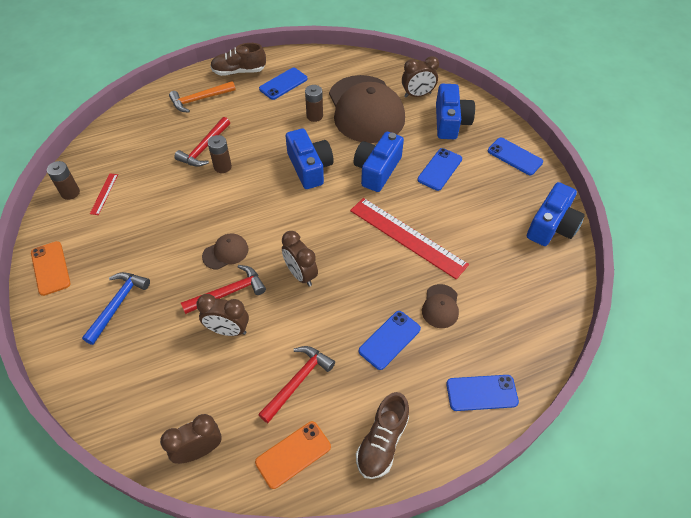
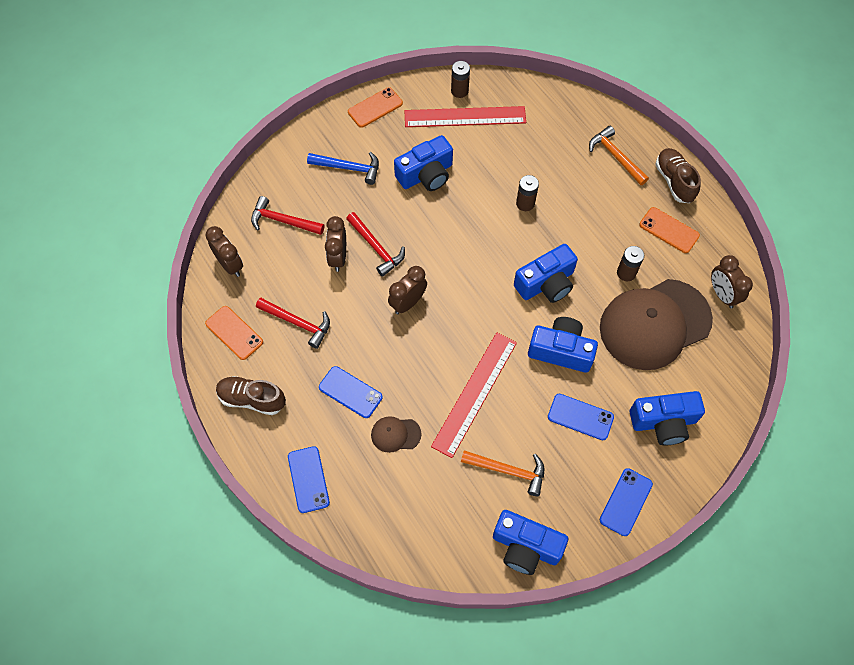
camera: 80 degrees right, 10 degrees up
red ruler [90,173,118,215] -> red ruler [405,106,526,127], size x2.32
red hammer [174,117,230,167] -> red hammer moved to [251,196,324,235]
brown cap [202,233,249,270] -> none
blue phone [259,68,307,100] -> orange phone [639,207,700,253]
brown clock [402,56,439,97] -> brown clock moved to [711,255,753,309]
none -> blue camera [394,135,453,191]
none -> orange hammer [461,451,544,496]

